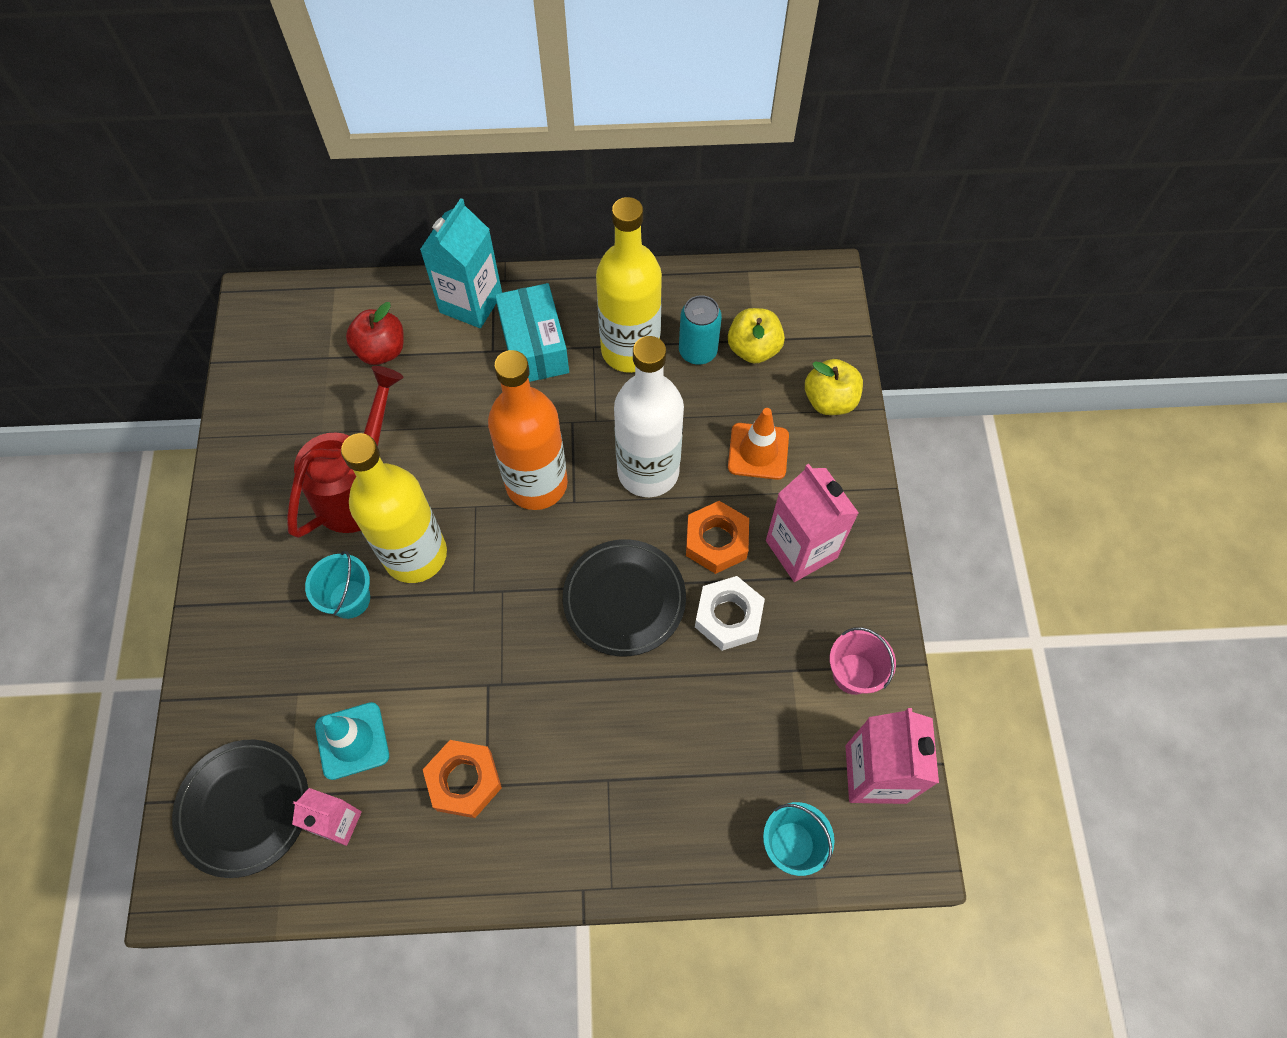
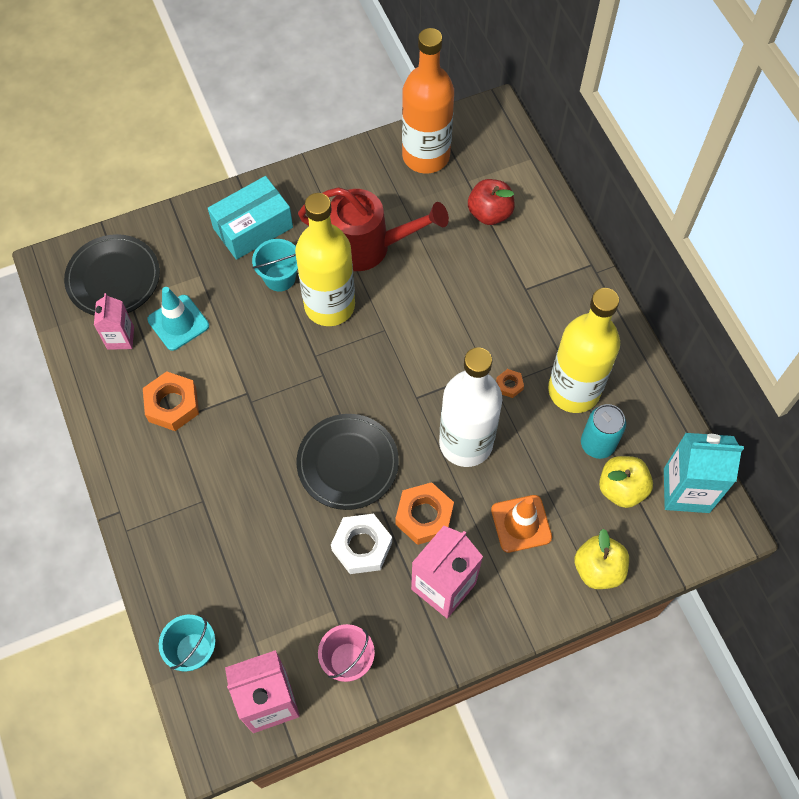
camera: 70 degrees right, 0 degrees up
turquoise carton [420,198,502,328] -> turquoise carton moved to [664,433,744,513]
orange bottle [488,350,568,510] -> orange bottle moved to [402,28,454,173]
turquoise box [495,283,569,382] -> turquoise box moved to [208,176,293,260]
none -> orange nut [496,369,524,398]

